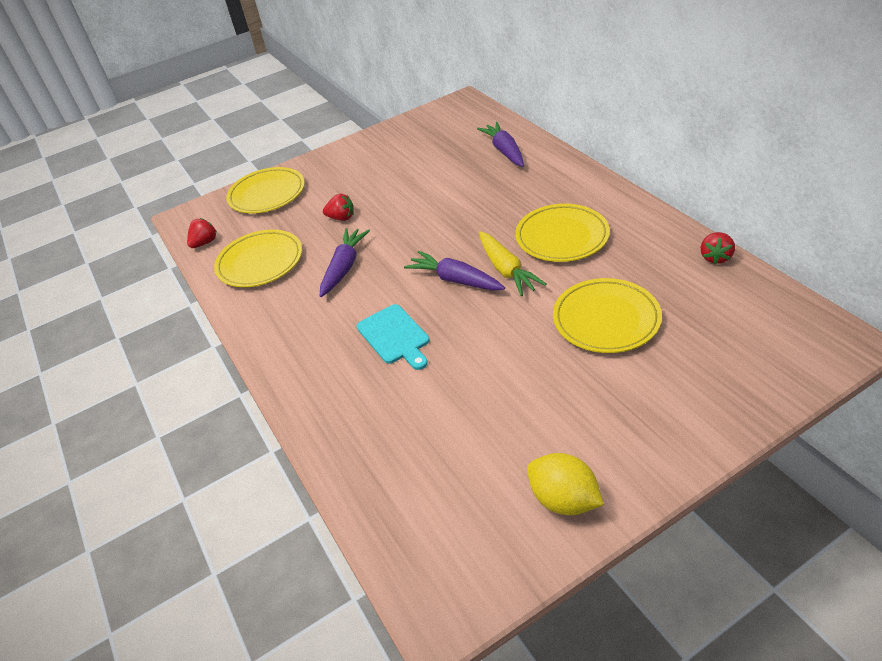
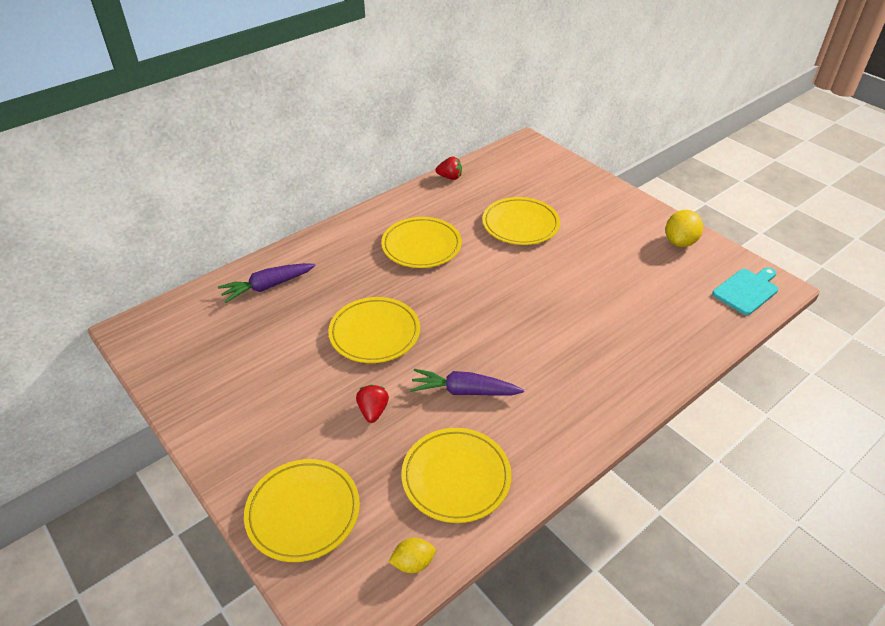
camera: 105 degrees left, 0 degrees up
red strawberry [187,218,217,248] -> yellow lemon [389,538,436,573]
turquoise cutting board [357,304,429,370] -> turquoise cutting board moved to [712,267,778,315]
purple carrot [404,251,505,291] -> none
yellow carrot [479,231,547,296] -> none
none -> yellow plate [328,297,420,363]

